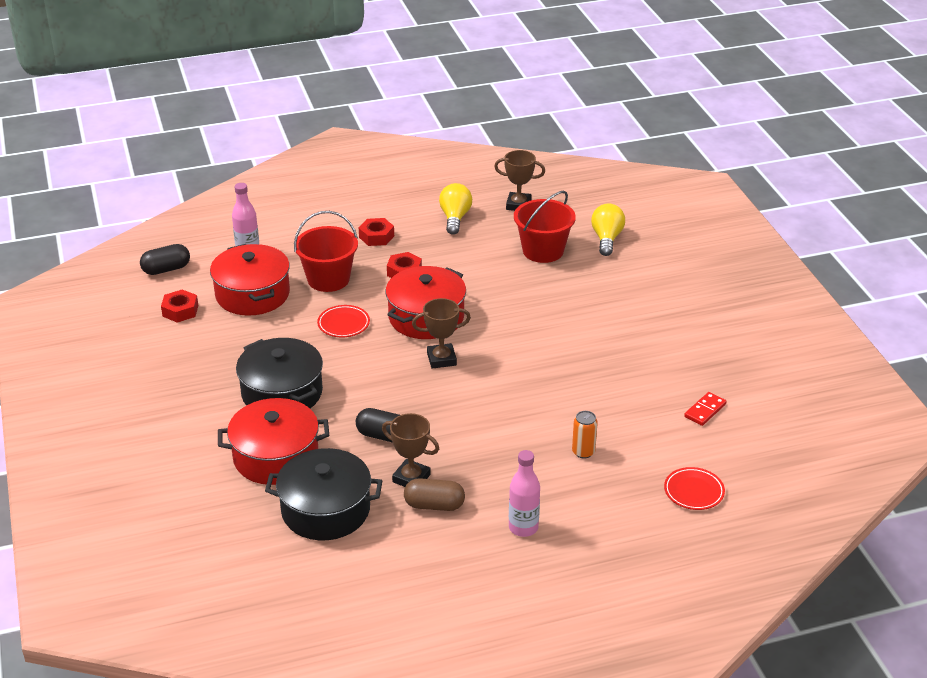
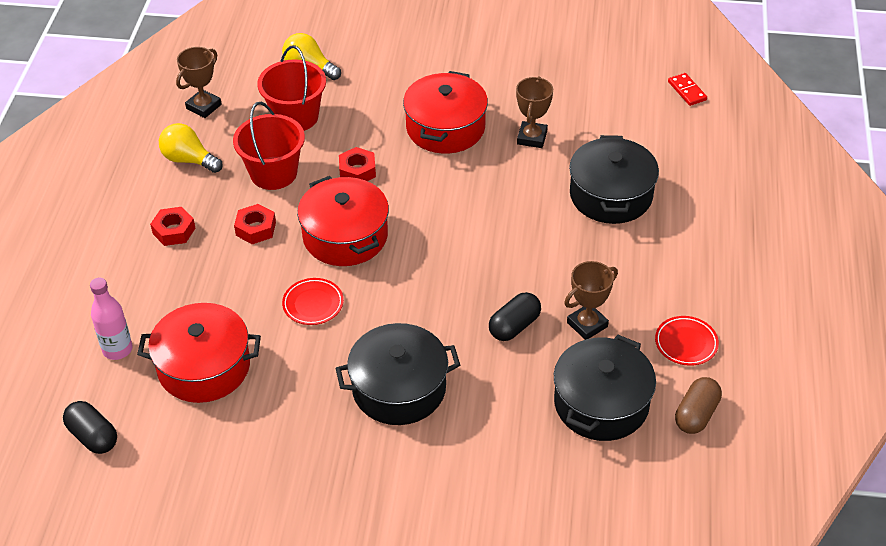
camera: 65 degrees left, 10 degrees up
black capsule [140,244,190,275] -> black capsule turned 45 degrees counterclockwise [63,401,117,454]
red nut [161,289,198,323] -> red nut moved to [339,147,376,181]
red pot [218,398,329,485] -> red pot moved to [403,71,488,154]
red bucket [294,211,358,292] -> red bucket moved to [233,102,305,190]
brown capsule [404,478,465,511] -> brown capsule moved to [675,377,722,434]
brown trophy [412,298,471,369] -> brown trophy moved to [516,76,553,148]
pink bottle [509,450,540,537] -> none
orange can [572,411,598,459] -> black pot [569,135,659,224]
red plate [664,467,725,510] -> red plate moved to [655,316,719,366]
red domino [684,392,727,426] -> red domino moved to [668,73,707,106]

